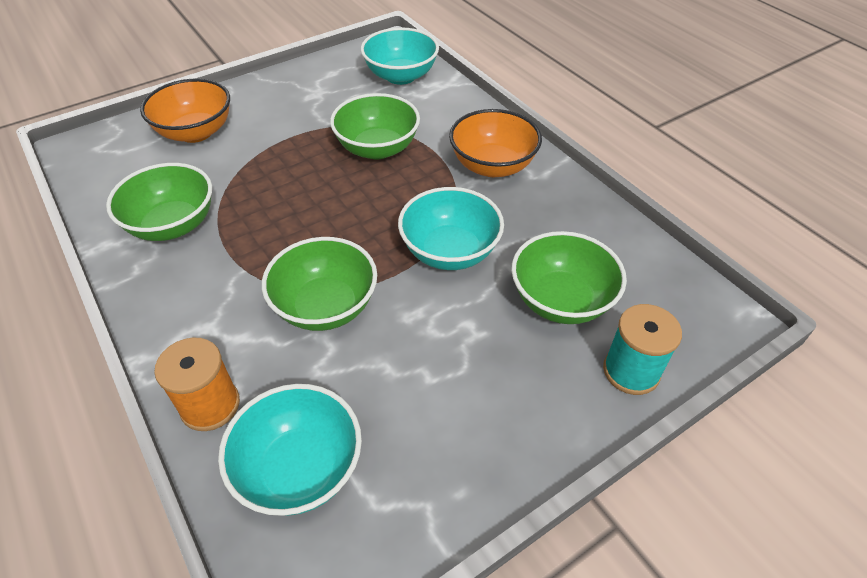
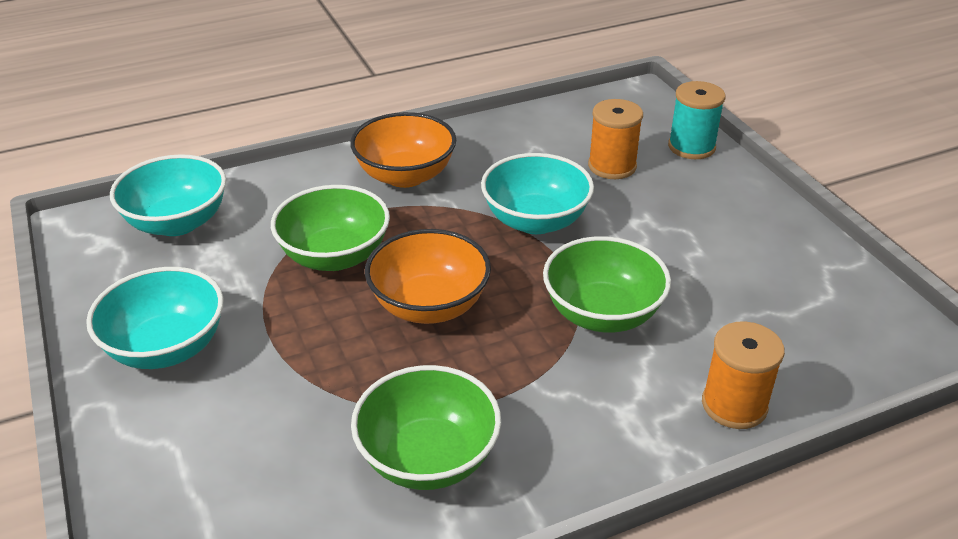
camera: 80 degrees left, 10 degrees down
orange bowl [140,79,230,143] -> orange bowl moved to [365,229,491,324]
turquoise bowl [218,384,362,516] -> turquoise bowl moved to [86,267,224,369]
green bowl [511,231,627,324] -> orange spool [588,99,643,179]

